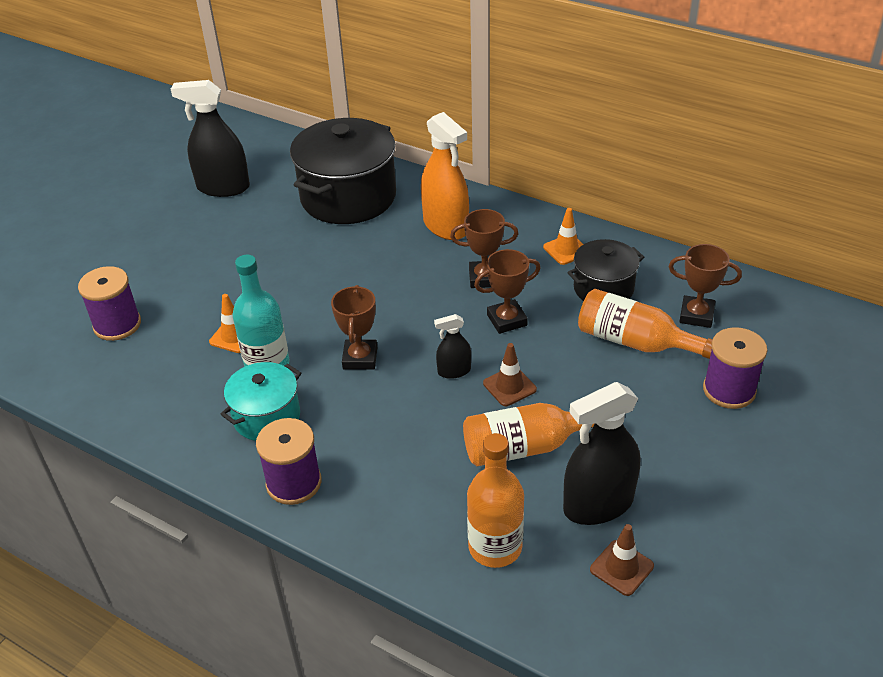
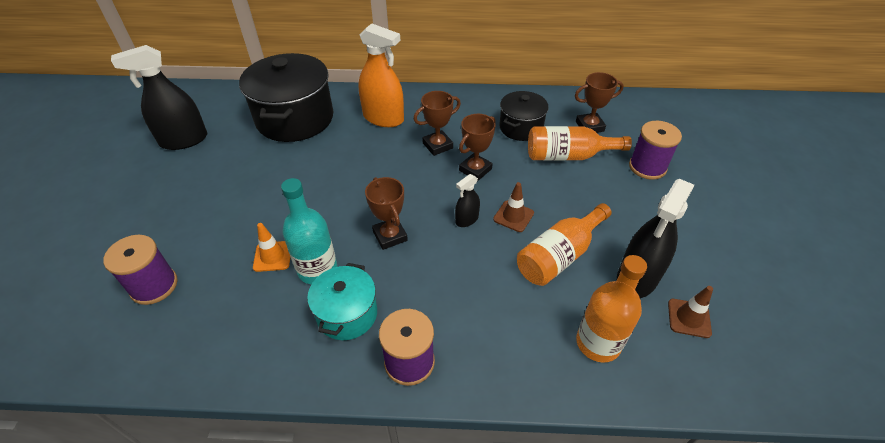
camera: 30 degrees left, 5 degrees up
orange traffic cone [543,208,583,265] -> none

